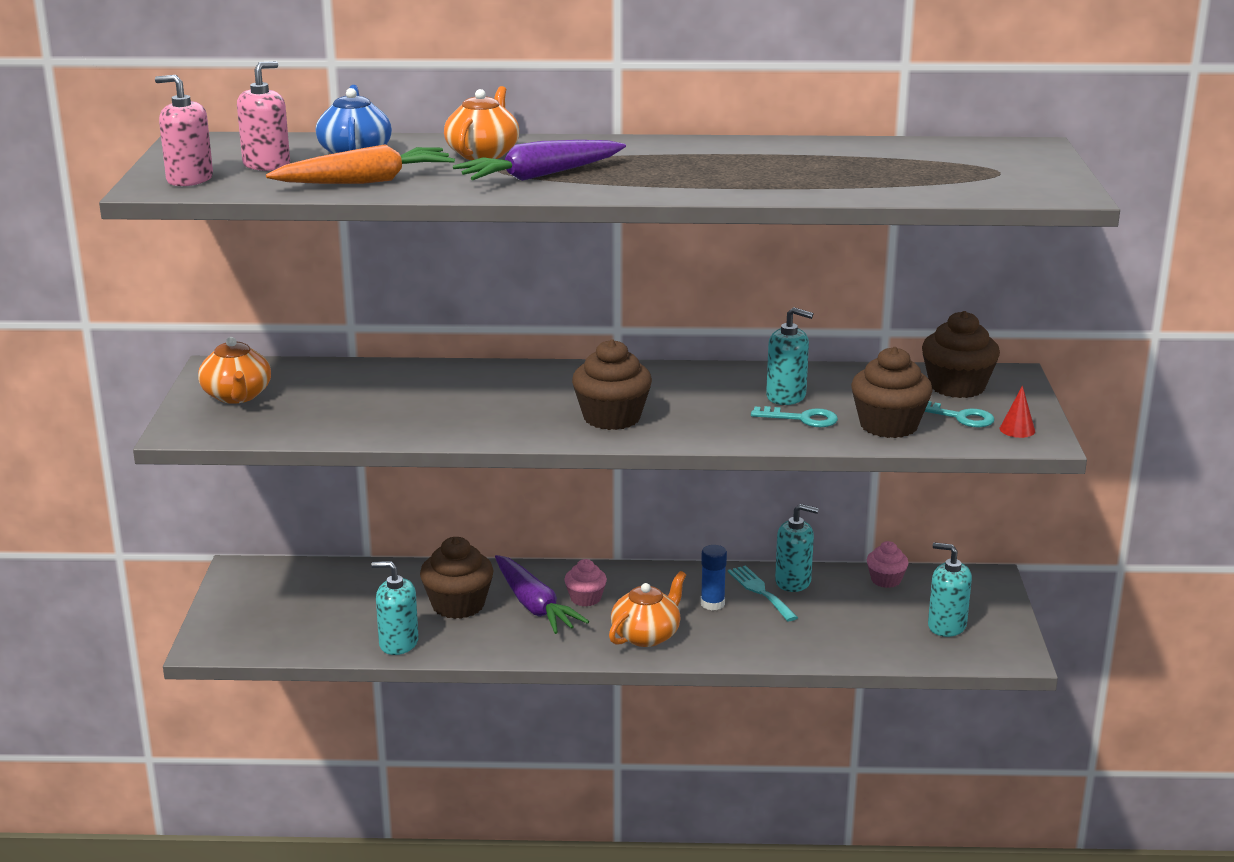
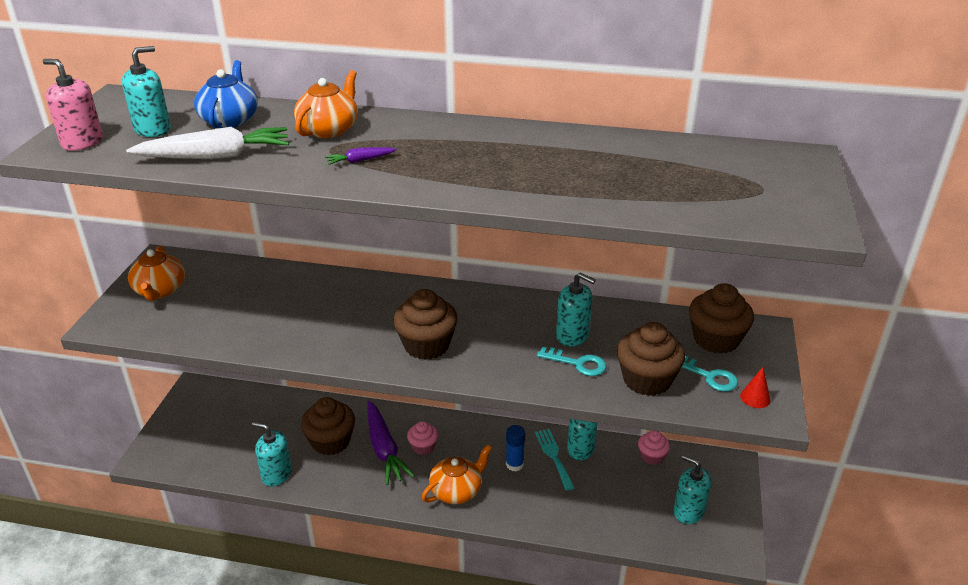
camera: 10 degrees right, 10 degrees up
pink soap dispenser [237,61,290,171] -> turquoise soap dispenser [122,46,171,137]
orange carrot [266,144,455,184] -> white carrot [126,127,289,159]
purple carrot [453,140,626,181] -> purple carrot [325,147,397,165], size x0.45

